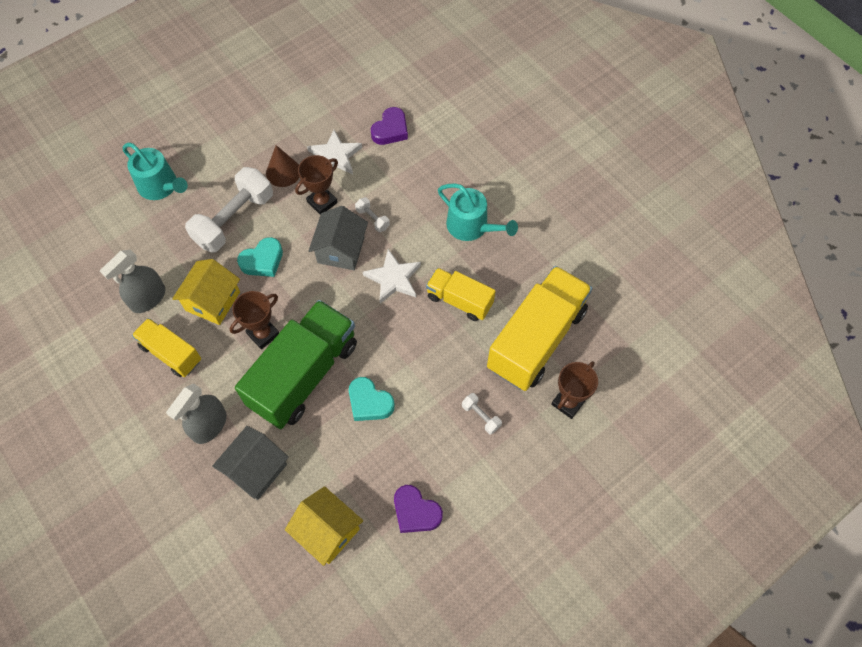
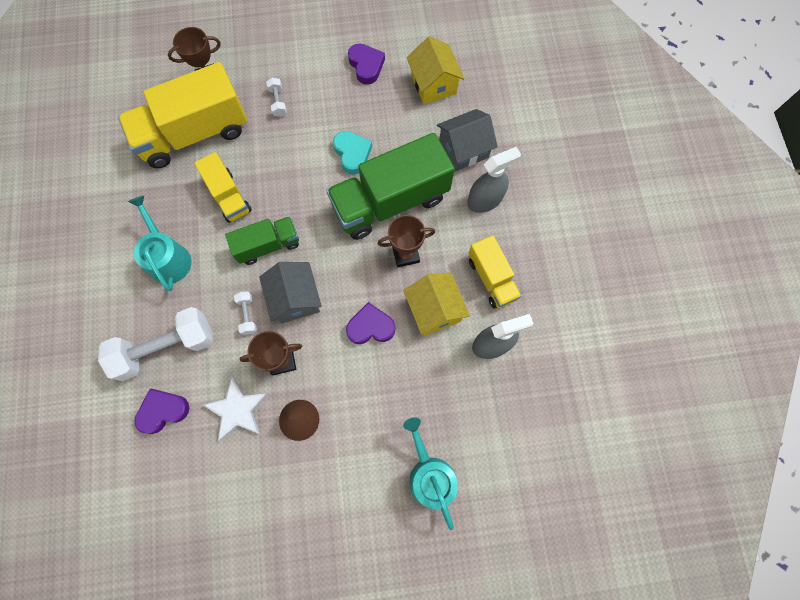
camera: 150 degrees left, 10 degrees up
yellow house [172,259,240,325] -> yellow house turned 75 degrees counterclockwise [403,272,470,336]
white dumbbell [185,167,273,253] -> white dumbbell moved to [98,307,213,381]
turquoise heart [237,237,283,277] -> purple heart [346,302,395,344]
grey house [309,206,368,270] -> grey house turned 60 degrees counterclockwise [259,262,322,324]
white star [363,249,421,303] -> green truck [225,216,299,265]

